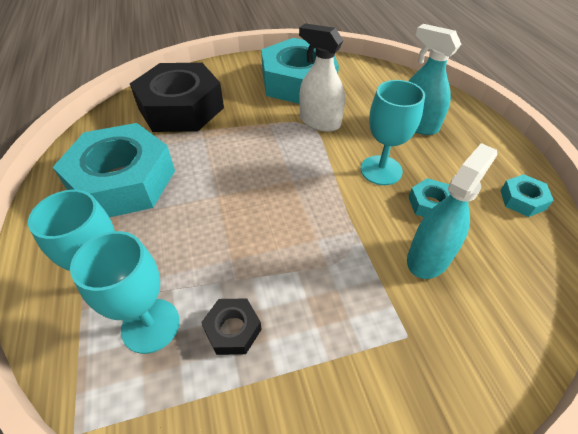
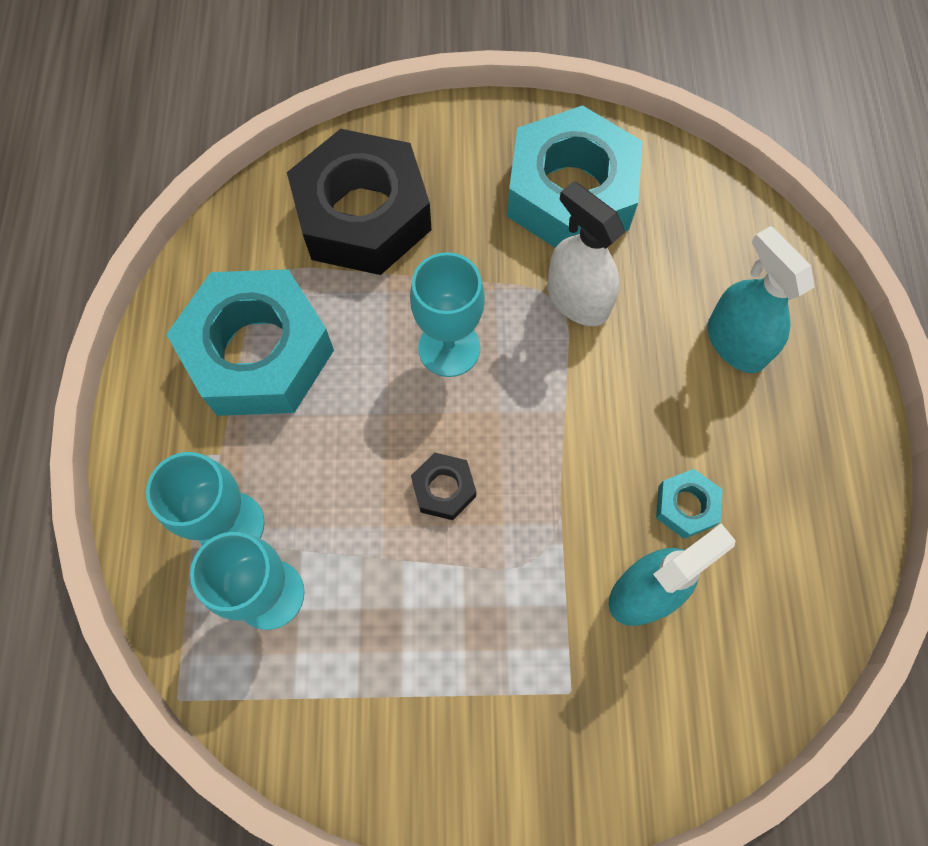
camera: 15 degrees right, 20 degrees up
black nut [201,298,262,355] -> black nut moved to [411,452,476,520]
turquoise goblet [361,80,425,185] -> turquoise goblet moved to [410,252,485,377]
turquoise nut [500,174,554,217] -> none

